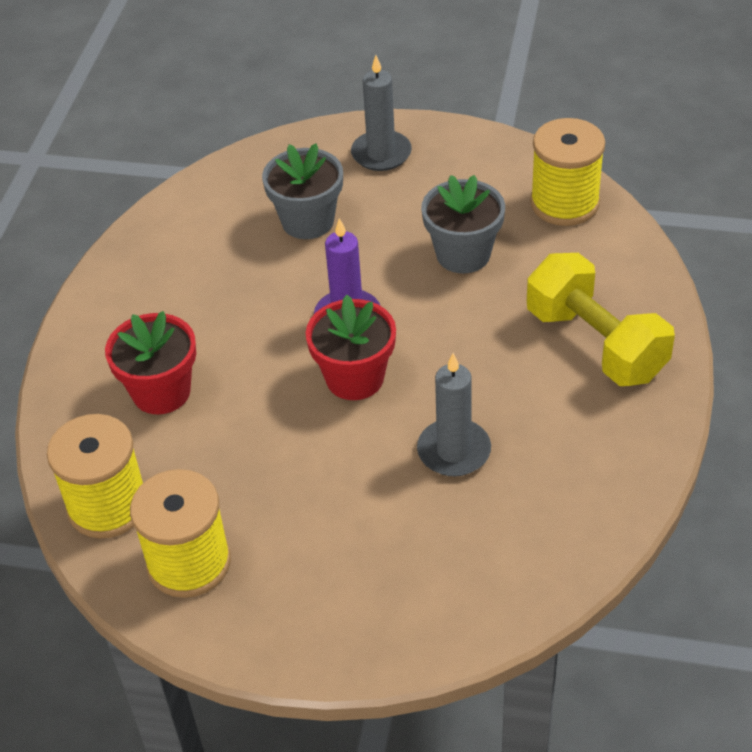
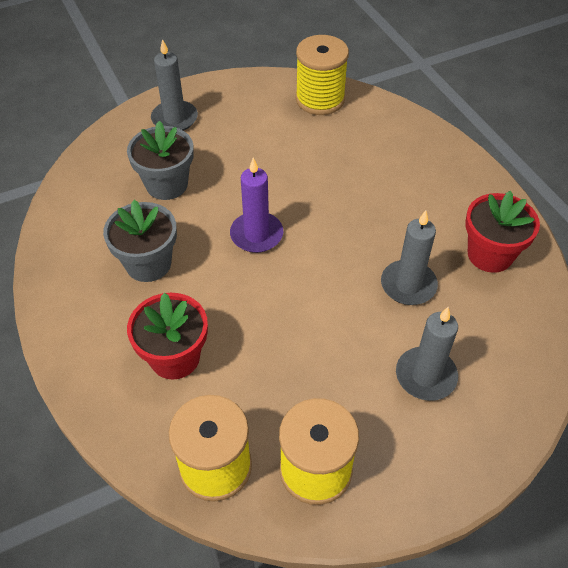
camera: 40 degrees left, 5 degrees up
red flower pot [306,295,396,400] -> red flower pot moved to [465,191,540,273]
grey flower pot [421,175,505,273] -> grey flower pot moved to [103,200,177,282]
yellow dumbbell [527,253,675,386] -> none
none -> grey candle [396,307,458,401]

